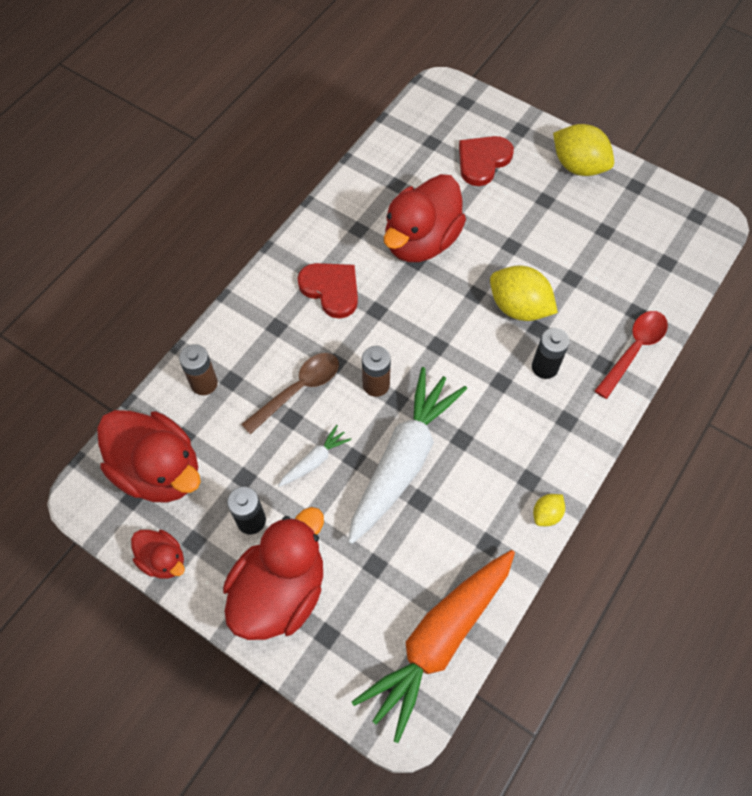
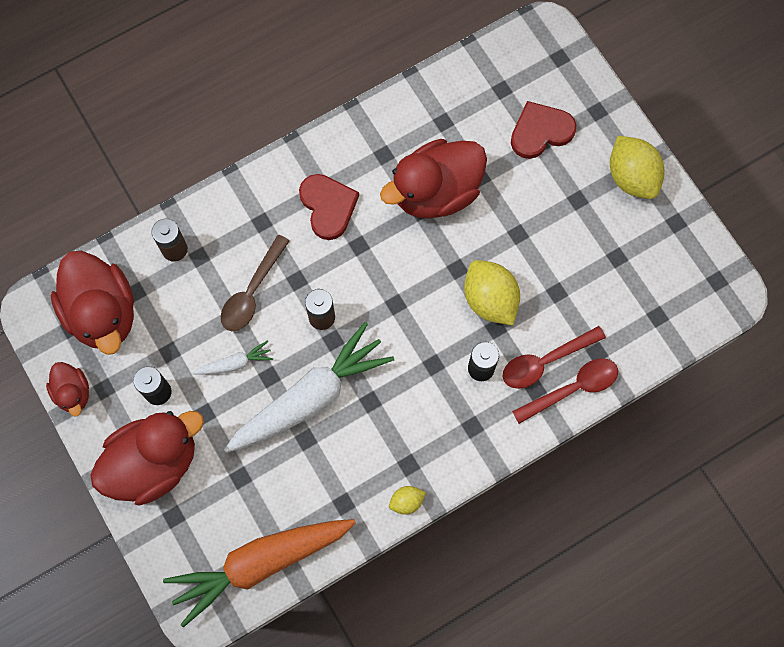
camera: 25 degrees right, 10 degrees up
brown spoon [241,353,339,434] -> brown spoon turned 135 degrees clockwise [221,235,290,331]
none -> red spoon [502,326,606,389]

